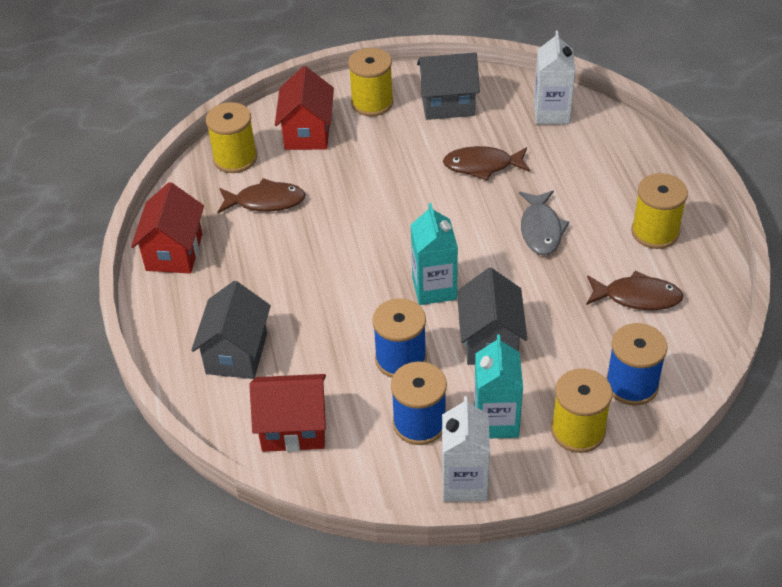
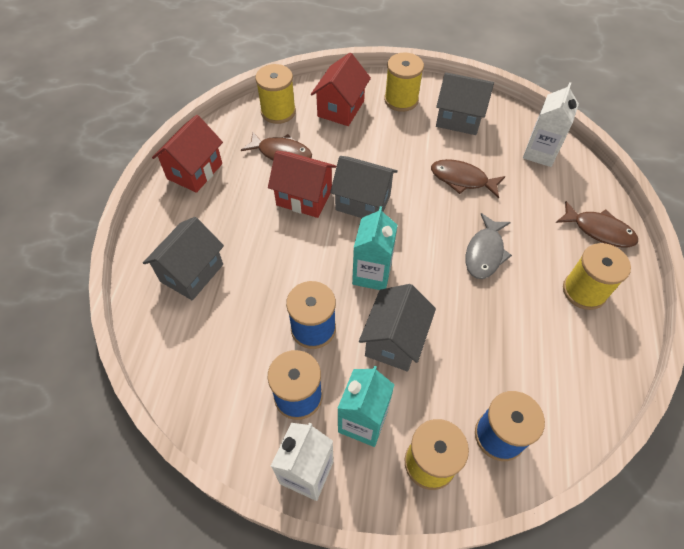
camera: 20 degrees right, 10 degrees up
red house [250,374,326,452] -> red house moved to [268,151,336,218]
brown fish [586,270,684,310] -> brown fish moved to [556,201,638,247]
none -> grey house [330,156,398,218]

